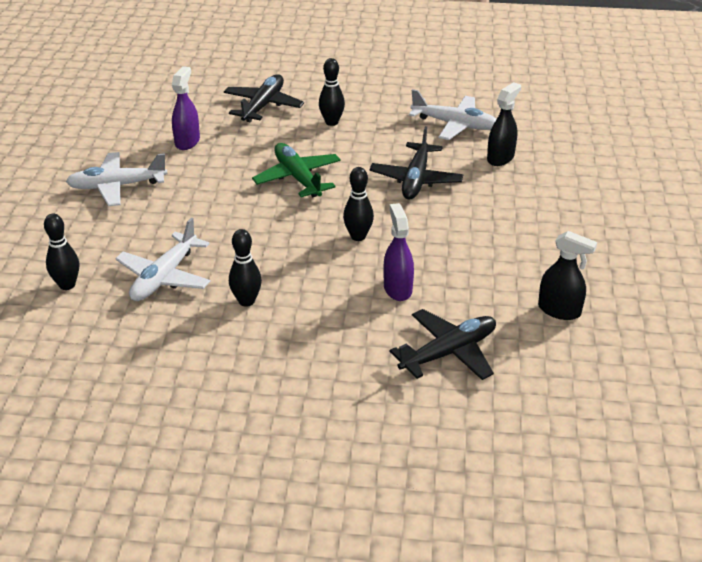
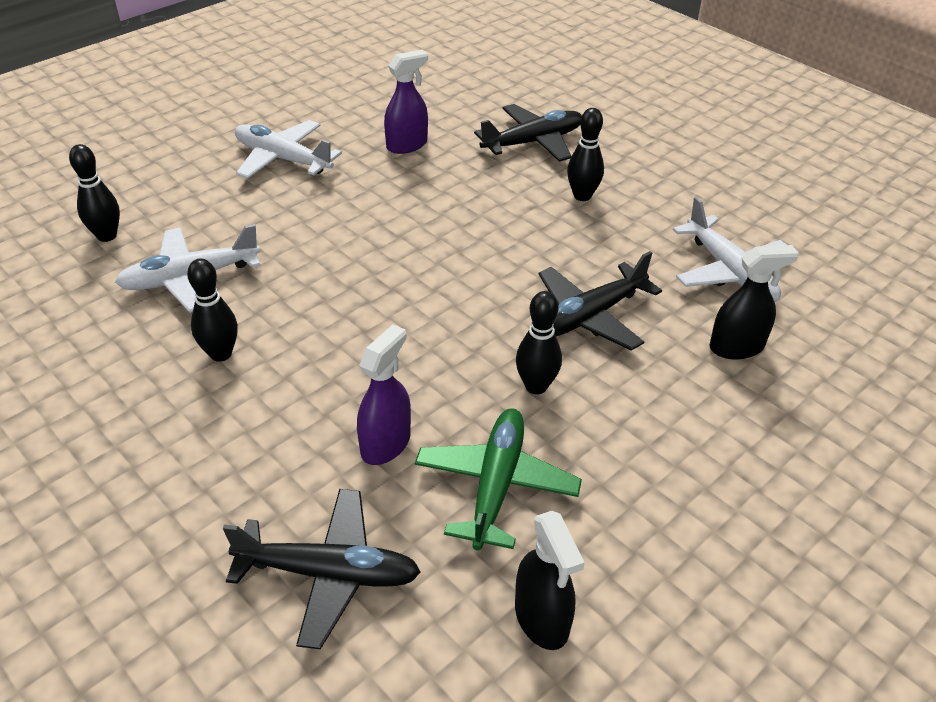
camera: 40 degrees right, 5 degrees up
green plane [252,143,341,197] -> green plane moved to [415,408,582,551]
black bowling pin [343,167,374,241] -> black bowling pin moved to [516,291,562,394]

